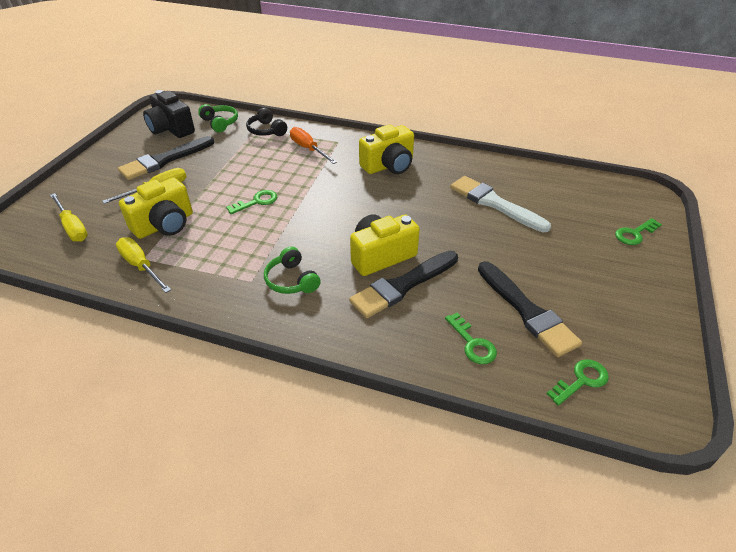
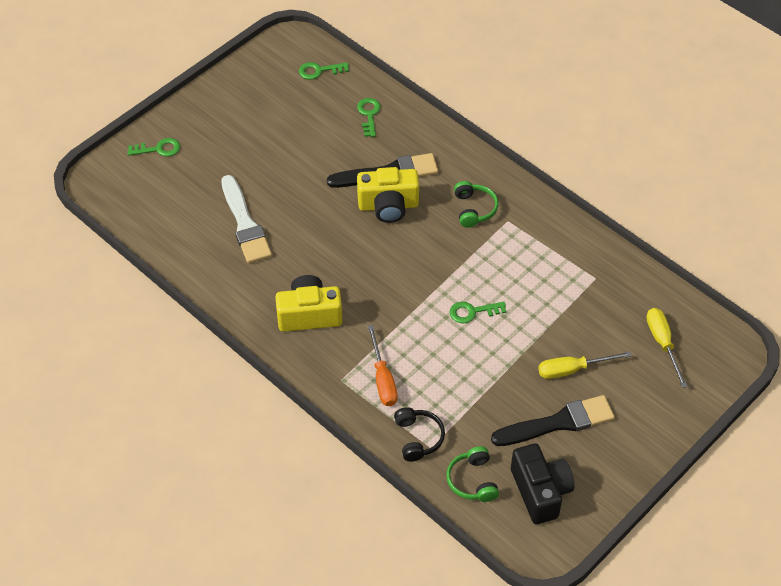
camera: 155 degrees left, 10 degrees up
yellow screwdriver [116,237,171,293] -> none
yellow camera [119,178,193,239] -> none
black brush [478,261,582,357] -> none

